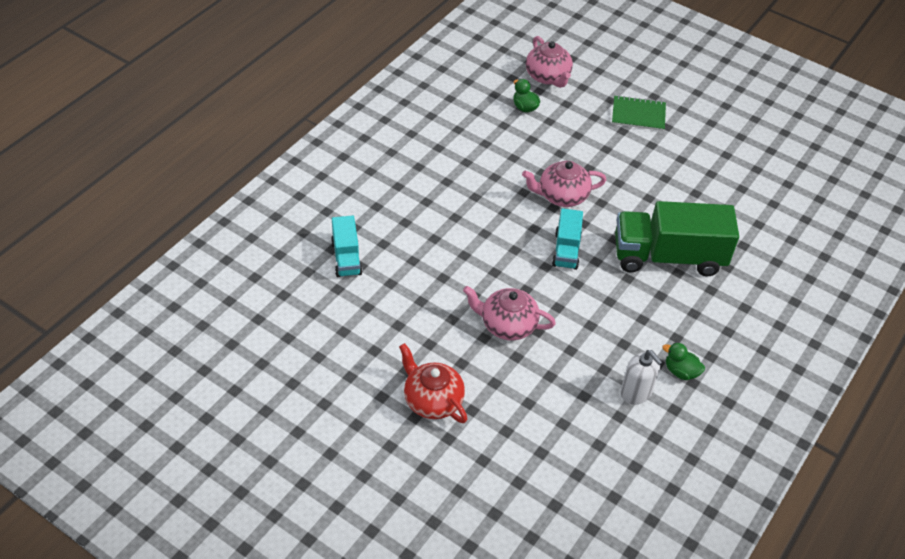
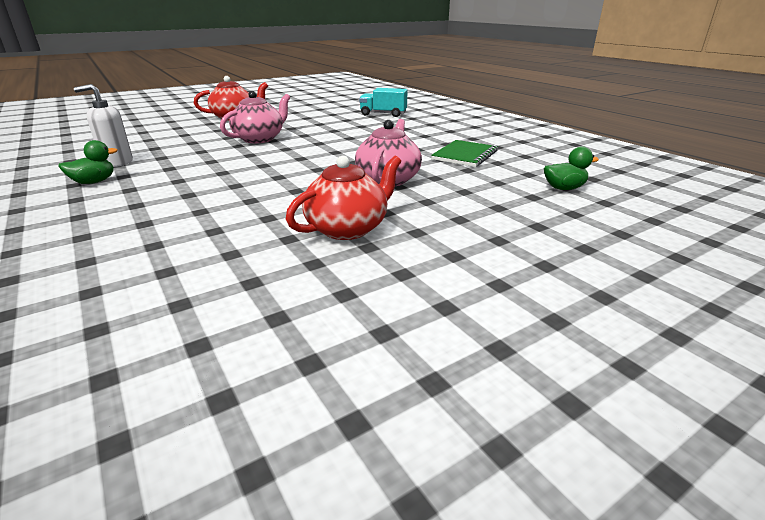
camera: 115 degrees right, 20 degrees down
pink teapot [526,36,573,88] -> none
turquoise truck [552,208,583,270] -> none
green notebook [612,95,666,131] -> green notebook moved to [431,140,498,167]
green truck [615,201,739,276] -> none
none -> red teapot [286,156,401,240]

